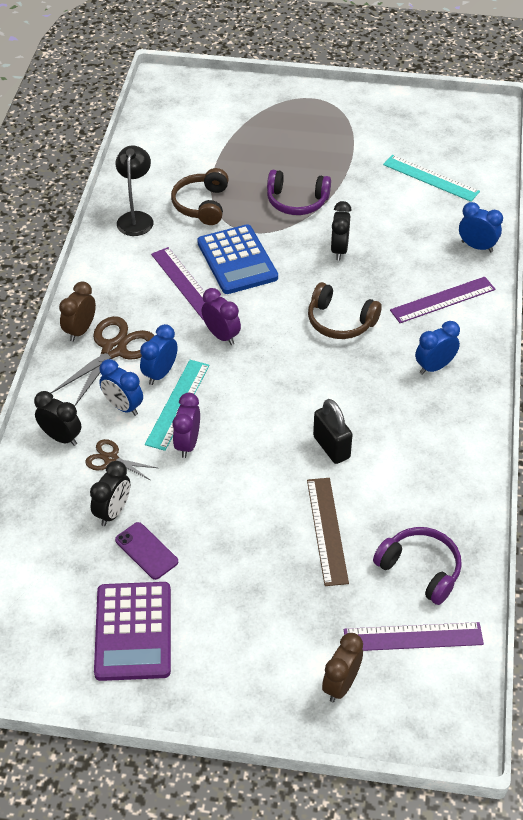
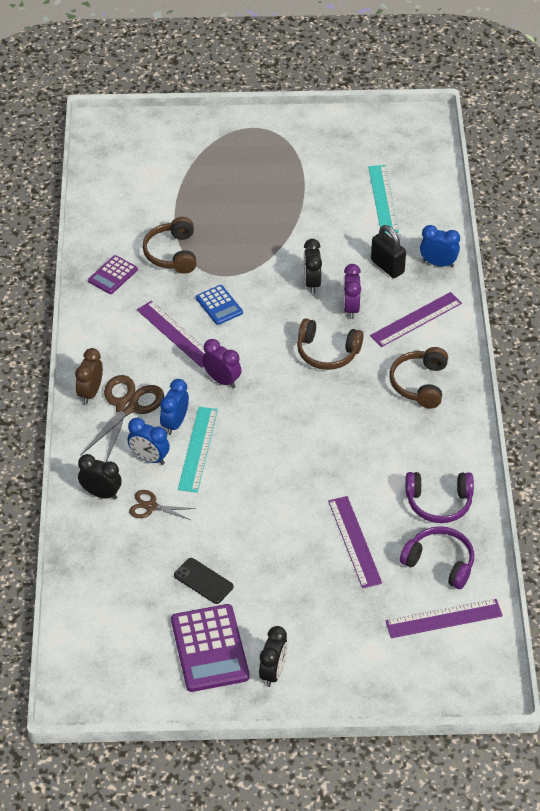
camera: 10 degrees left, 0 degrees up
black clock [90,461,130,526] -> black clock moved to [259,626,288,687]
purple phone [115,522,178,580] -> black phone [174,558,233,604]
black lamp [116,145,153,236] -> purple calculator [88,255,138,294]
purple clock [172,393,200,458] -> purple clock moved to [343,264,361,319]
blue calculator [197,224,278,294] -> blue calculator [196,285,243,325], size x0.56
purple headphones [267,170,331,215] -> purple headphones moved to [405,472,474,523]
brown ruler [307,478,349,586] -> purple ruler [328,496,382,588]
black padlock [313,399,353,464] -> black padlock moved to [371,225,406,278]
brown clock [322,633,363,702] -> none
turquoise ruler [383,155,480,202] -> turquoise ruler turned 60 degrees clockwise [368,165,399,233]
blue clock [415,321,460,375] -> brown headphones [390,347,448,408]

